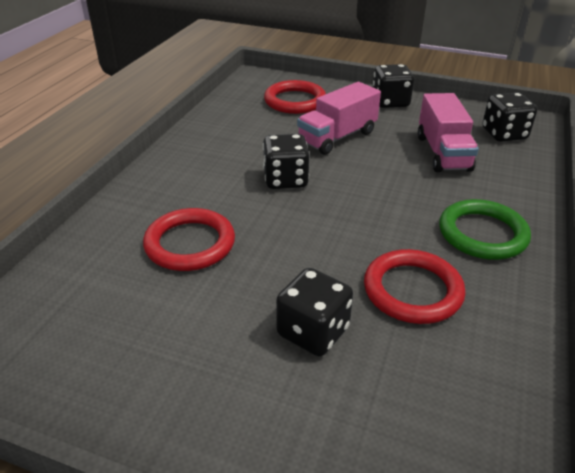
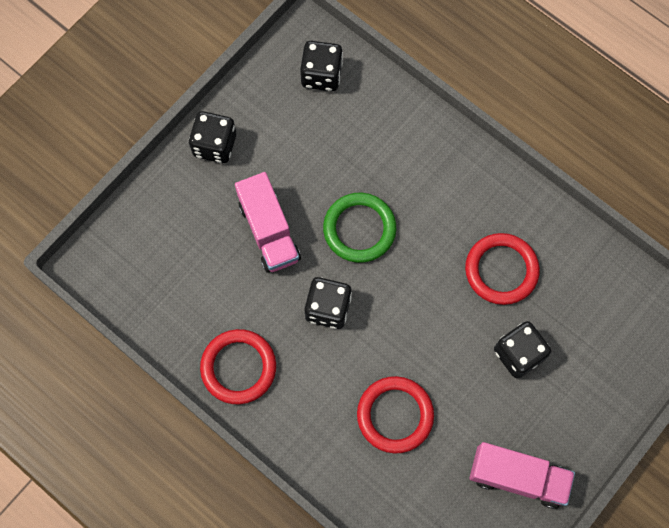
camera: 70 degrees left, 35 degrees up
red ring [264,80,326,114] -> red ring moved to [200,329,276,404]
pink truck [418,93,479,172] -> pink truck moved to [469,442,575,509]
green ring [439,199,531,260] -> green ring moved to [323,193,396,263]

